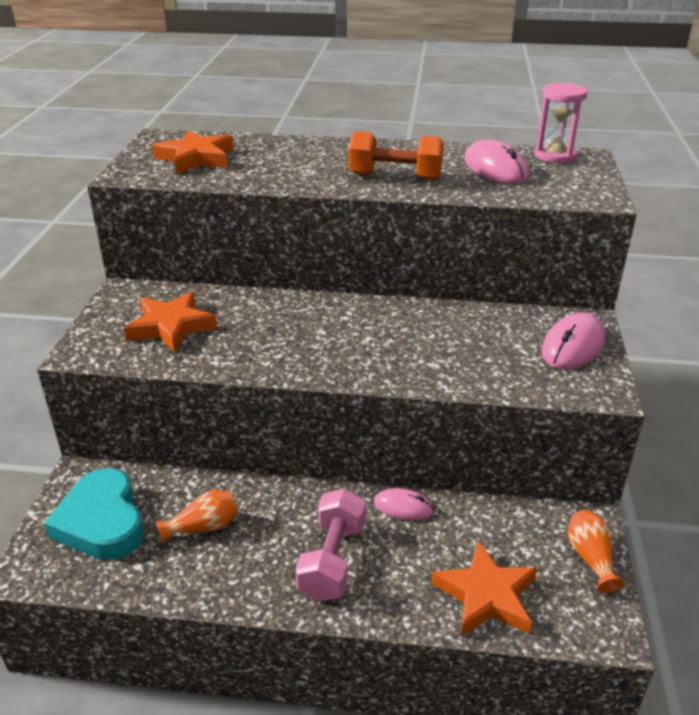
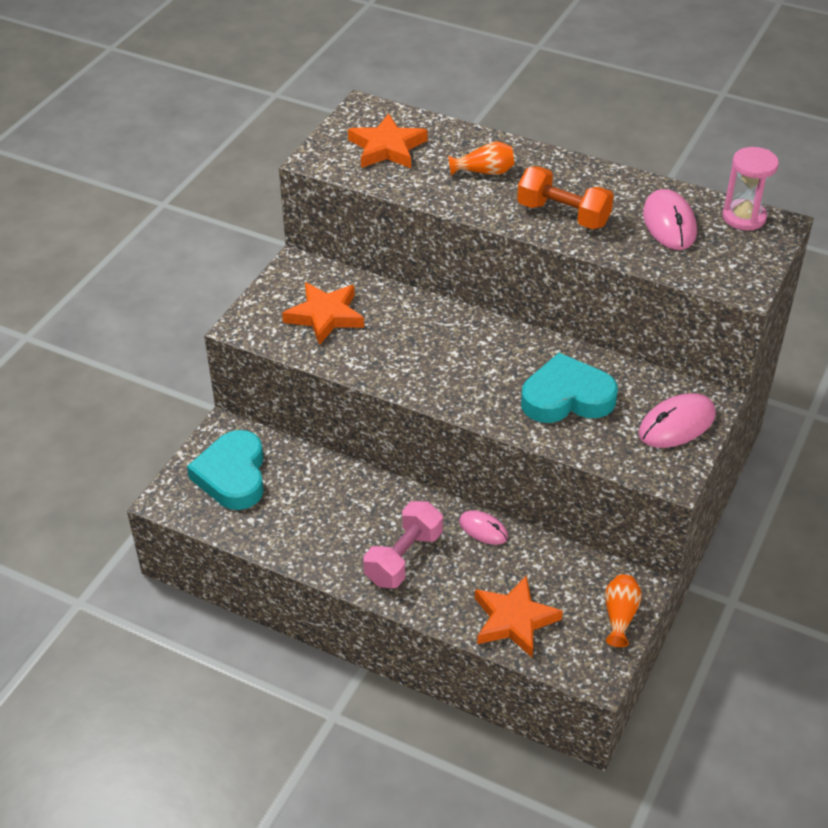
camera: 20 degrees right, 10 degrees up
orange vase [155,490,238,544] -> orange vase moved to [448,142,514,176]
none -> turquoise heart [521,353,618,423]

